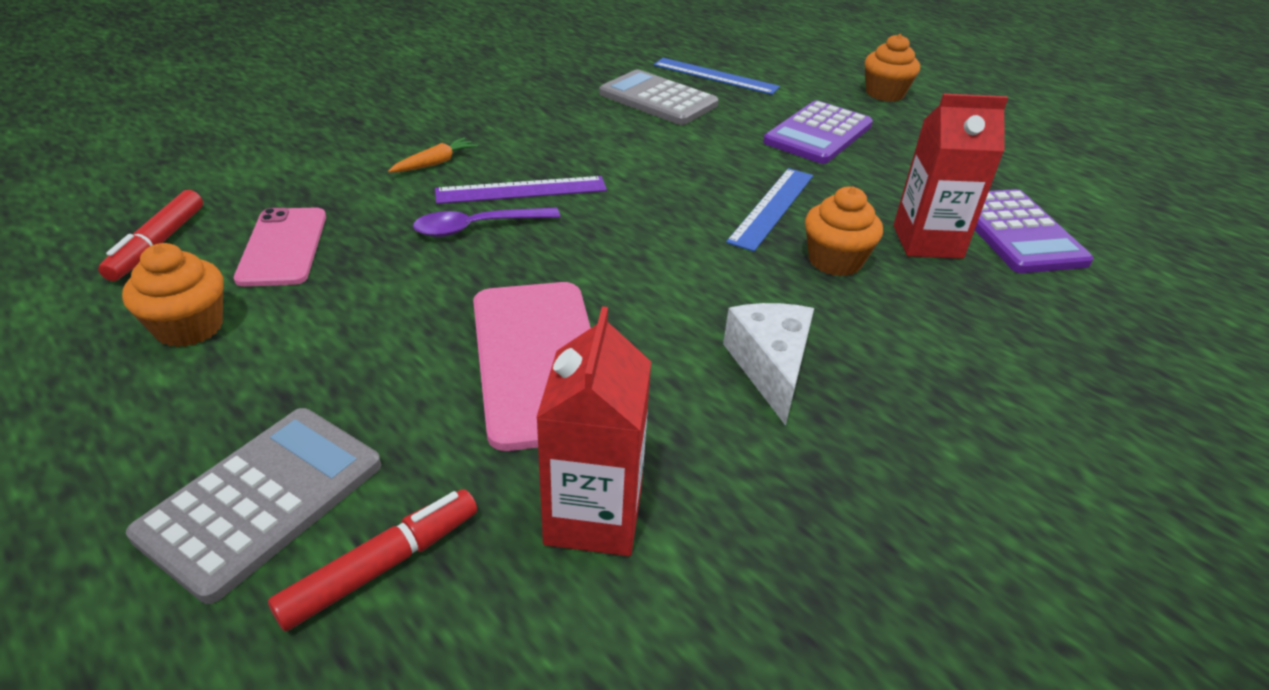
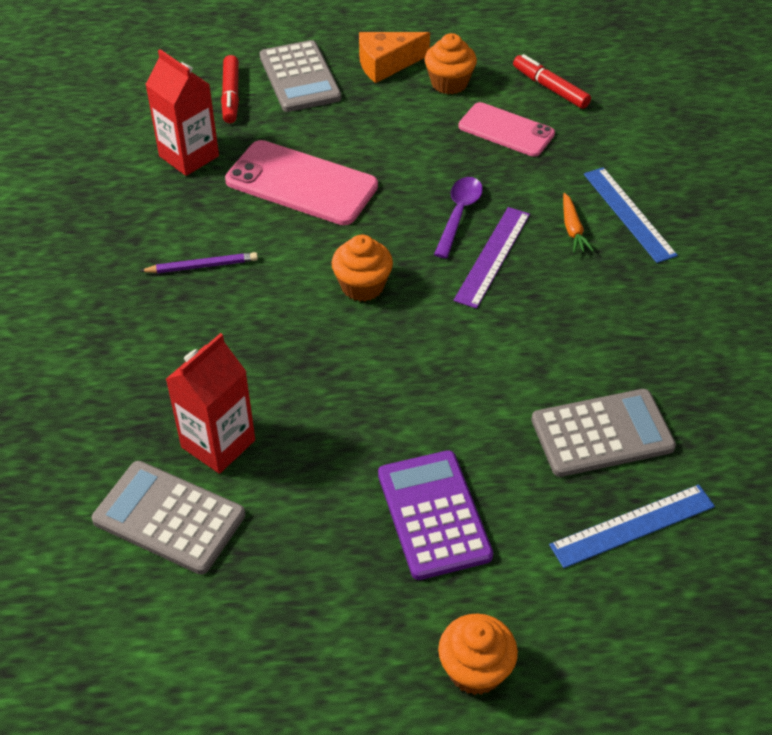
camera: 130 degrees right, 10 degrees up
white cheese [723,303,814,426] -> purple pencil [140,252,258,273]
blue ruler [726,168,813,252] -> blue ruler moved to [584,167,678,263]
orange cupcake [805,186,883,276] -> orange cupcake moved to [331,235,393,301]
purple calculator [975,189,1093,273] -> grey calculator [92,461,245,575]
none -> orange cheese [359,32,430,83]

